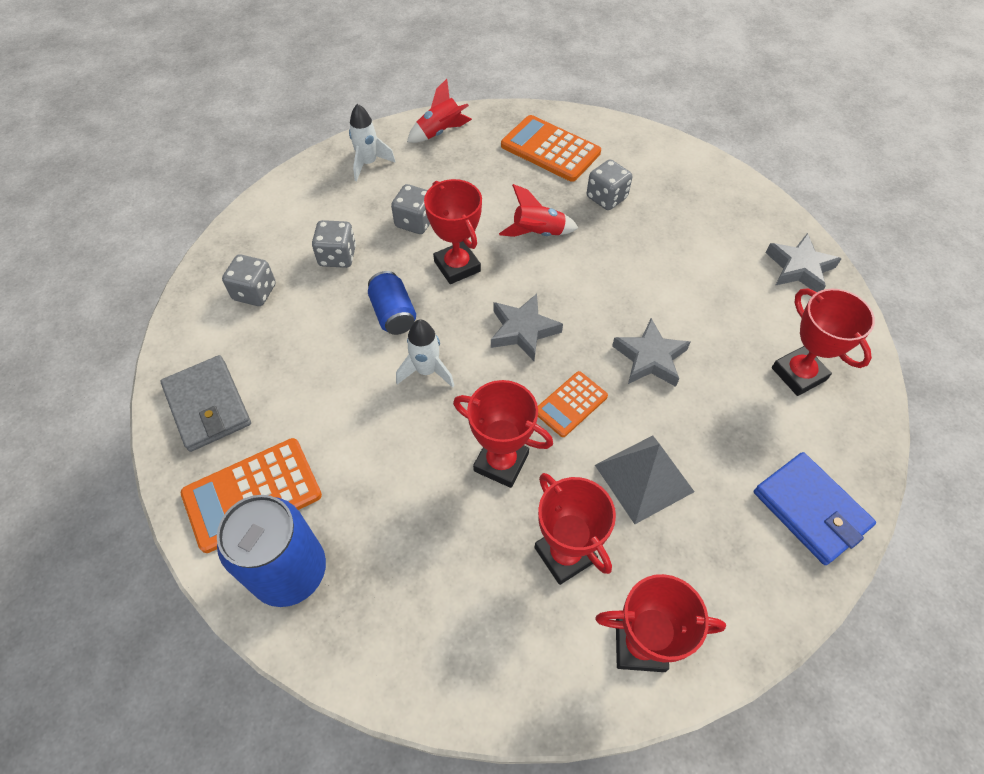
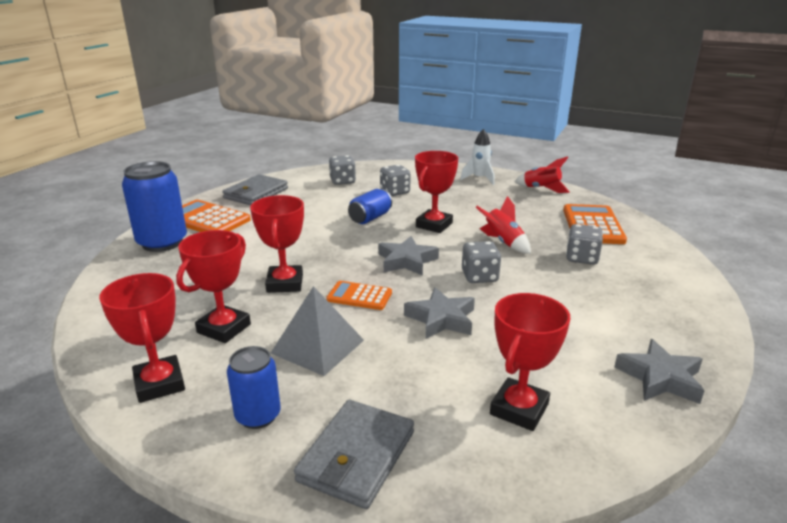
camera: 60 degrees right, 30 degrees down
grey dice [391,184,430,234] -> grey dice moved to [462,241,501,283]
white rocket [396,319,454,388] -> none
blue wallet [754,452,876,565] -> grey wallet [294,400,414,509]
none -> blue can [227,346,281,429]

